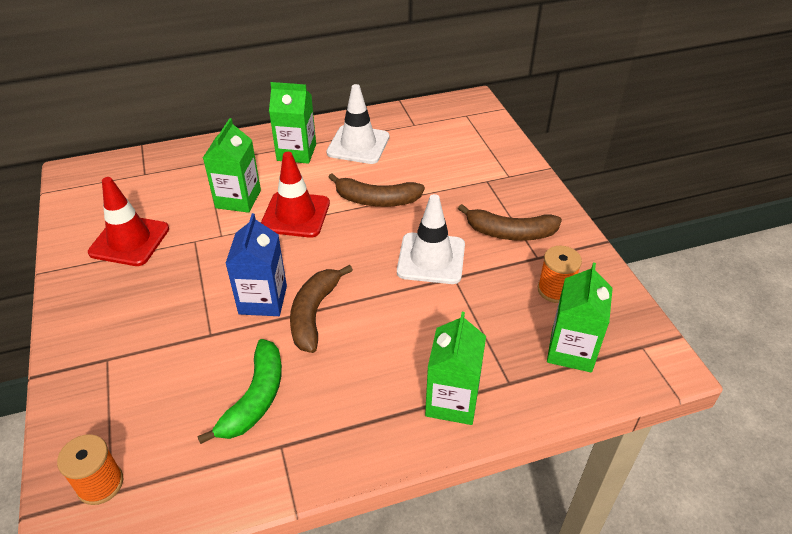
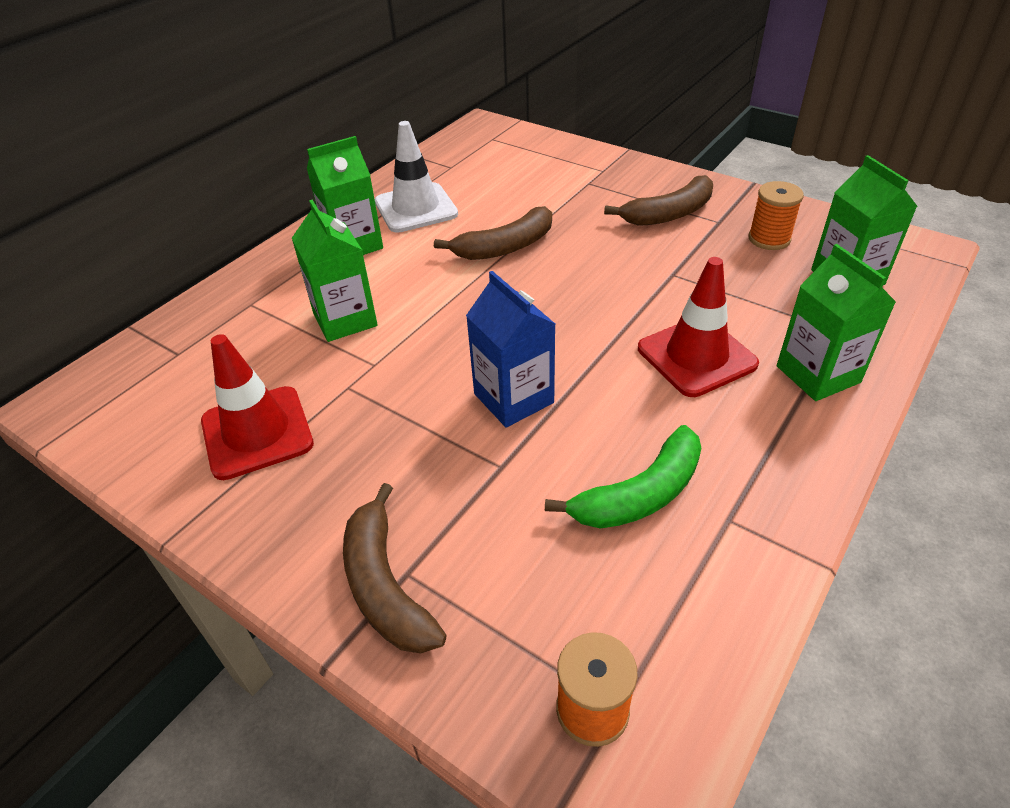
camera: 35 degrees left, 0 degrees up
green banana [197,339,282,444] -> green banana turned 75 degrees clockwise [545,425,702,529]
red traffic cone [261,152,330,238] -> red traffic cone moved to [638,257,759,397]
brown banana [290,265,353,353] -> brown banana moved to [343,483,447,653]
white traffic cone [397,194,465,284] -> none

